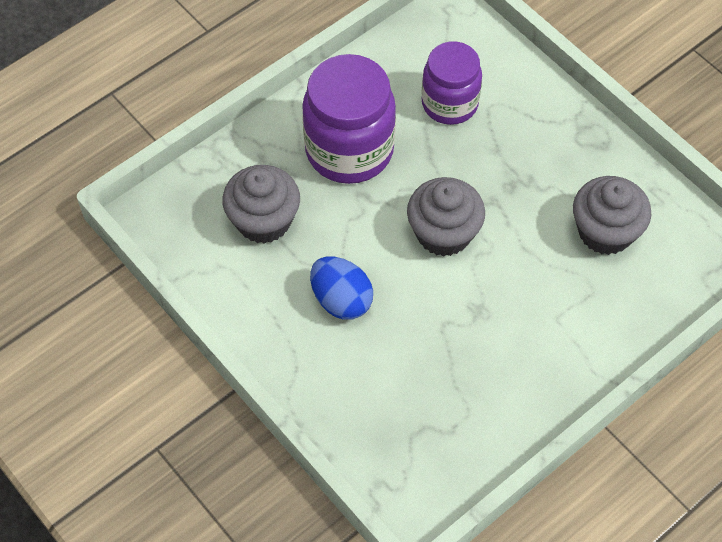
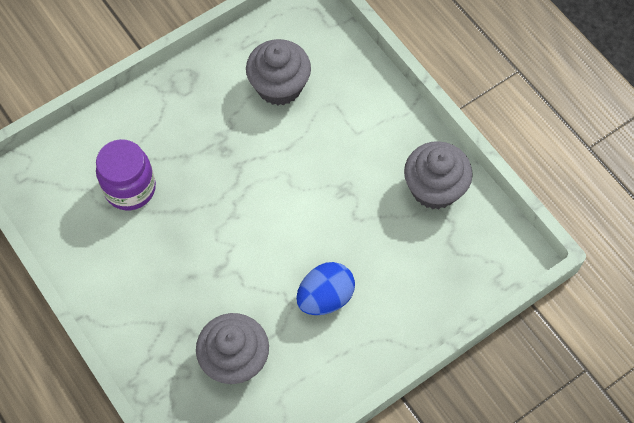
camera: 85 degrees left, 5 degrees up
purple jar [302,54,396,184] -> none
grey cupcake [407,177,485,257] -> grey cupcake moved to [404,141,473,209]

